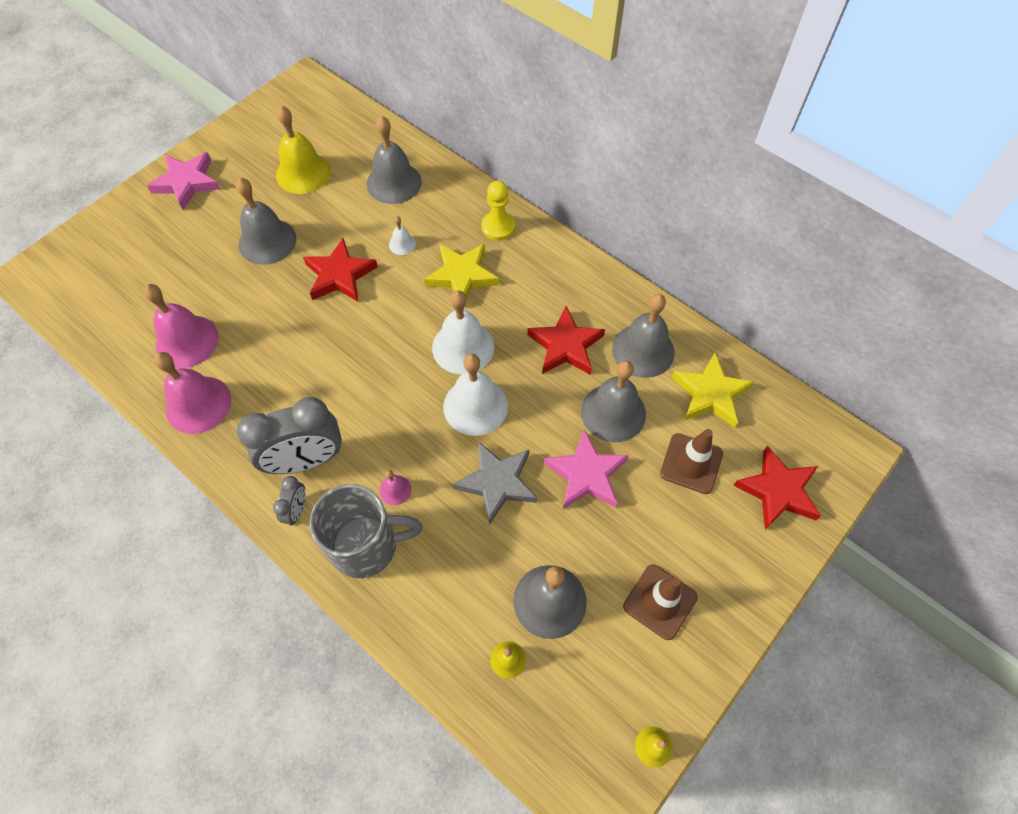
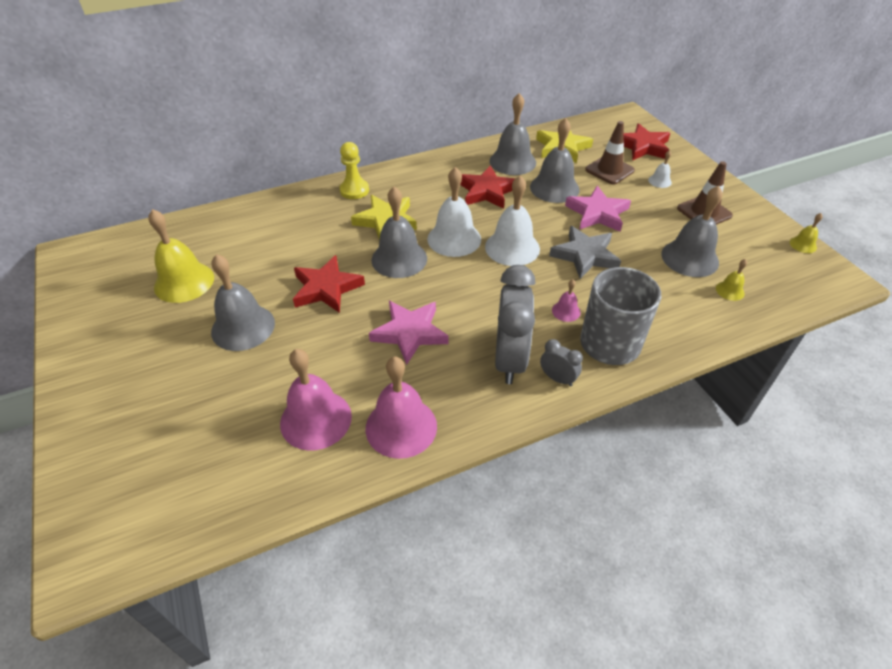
camera: 65 degrees left, 15 degrees down
pink star [147,152,220,210] -> pink star moved to [369,301,449,365]
grey bell [367,116,422,204] -> grey bell moved to [371,187,427,278]
white bell [389,216,416,255] -> white bell moved to [648,150,672,188]

